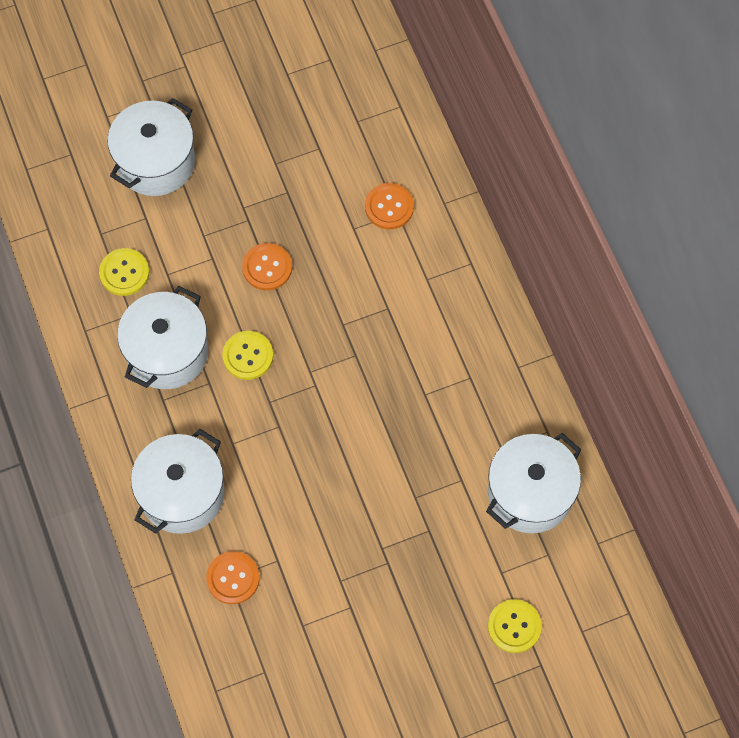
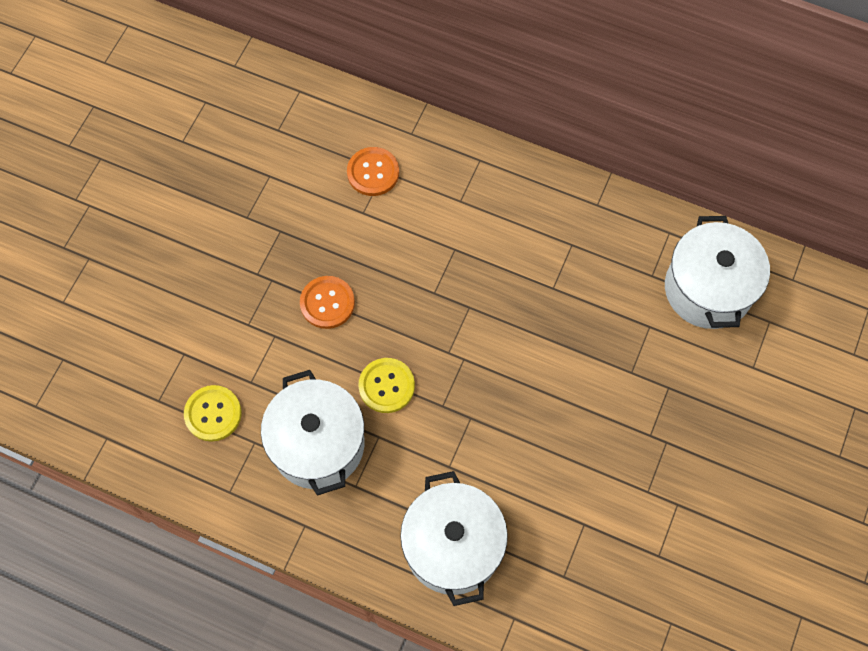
camera: 45 degrees left, 0 degrees up
white pot [108,98,195,196] -> none
orange button [206,551,260,604] -> none
yellow button [488,599,542,653] -> none

